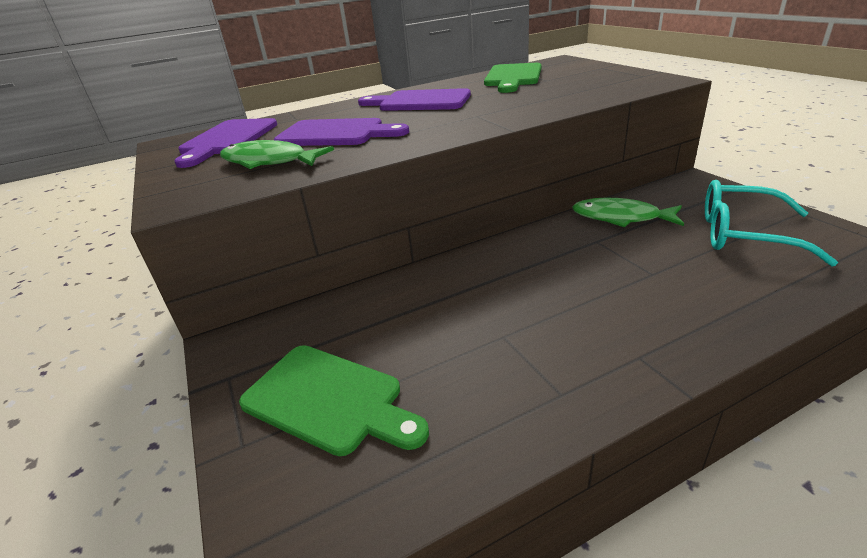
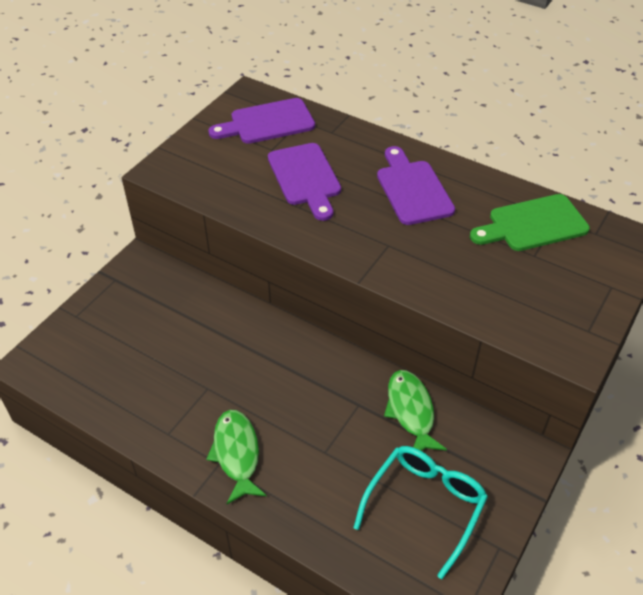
camera: 55 degrees right, 15 degrees up
green fish [220,140,334,169] -> green fish moved to [206,410,267,504]
green cutting board [239,345,429,456] -> none
turquoise glasses [705,180,838,266] -> turquoise glasses turned 45 degrees clockwise [353,446,488,579]

